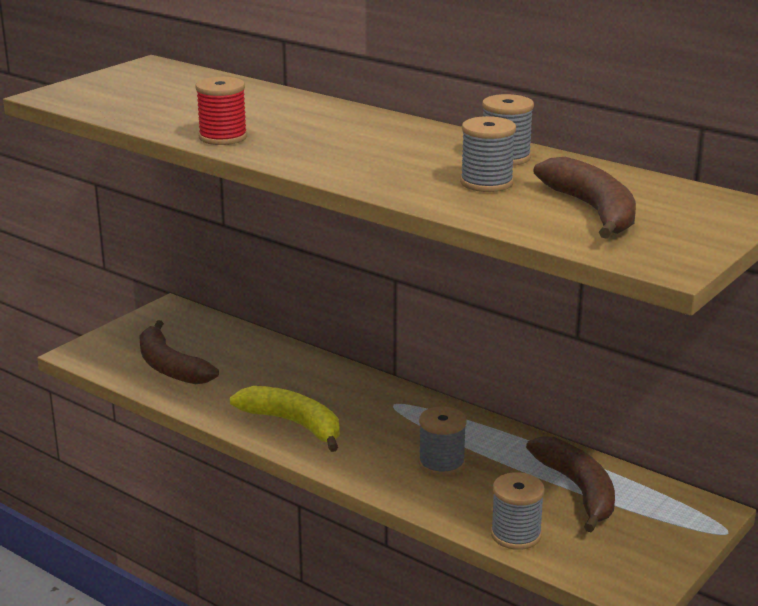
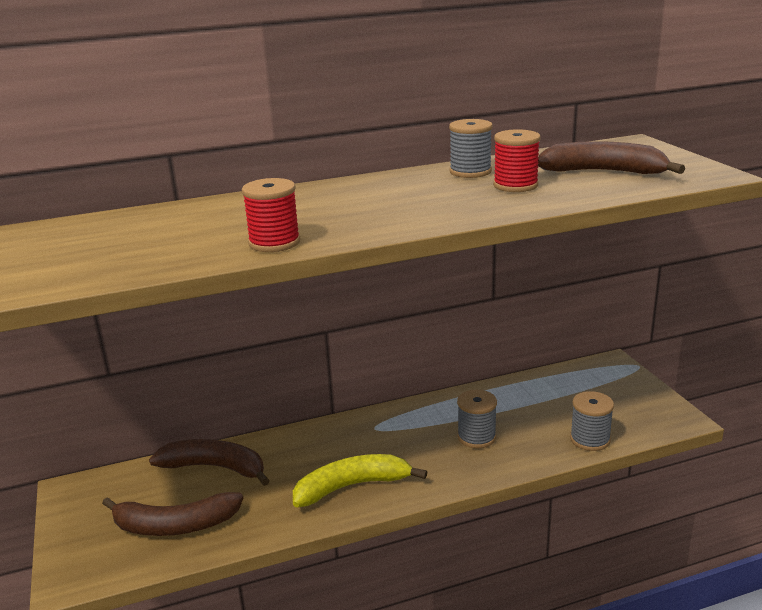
camera: 55 degrees left, 0 degrees up
grey spool [460,116,516,192] -> red spool [493,129,541,192]
brown banana [526,436,615,532] -> brown banana moved to [149,439,270,486]

